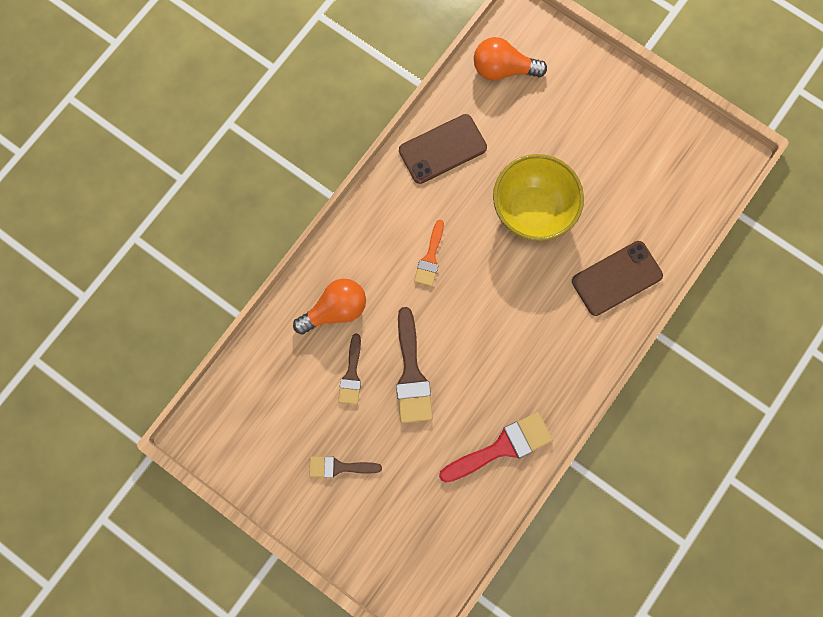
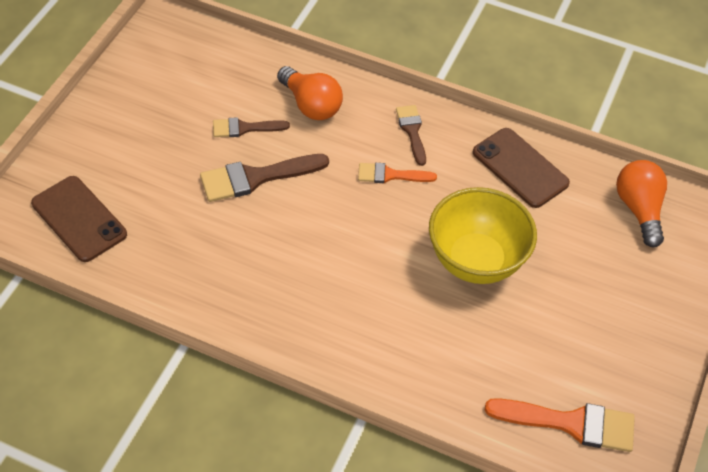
camera: 75 degrees right, 25 degrees down
brown brush [309,456,382,478] -> brown brush moved to [396,105,426,166]
red brush [439,412,553,483] -> none
brown phone [572,241,663,316] -> brown phone moved to [31,176,127,262]
none -> orange brush [485,398,635,452]

